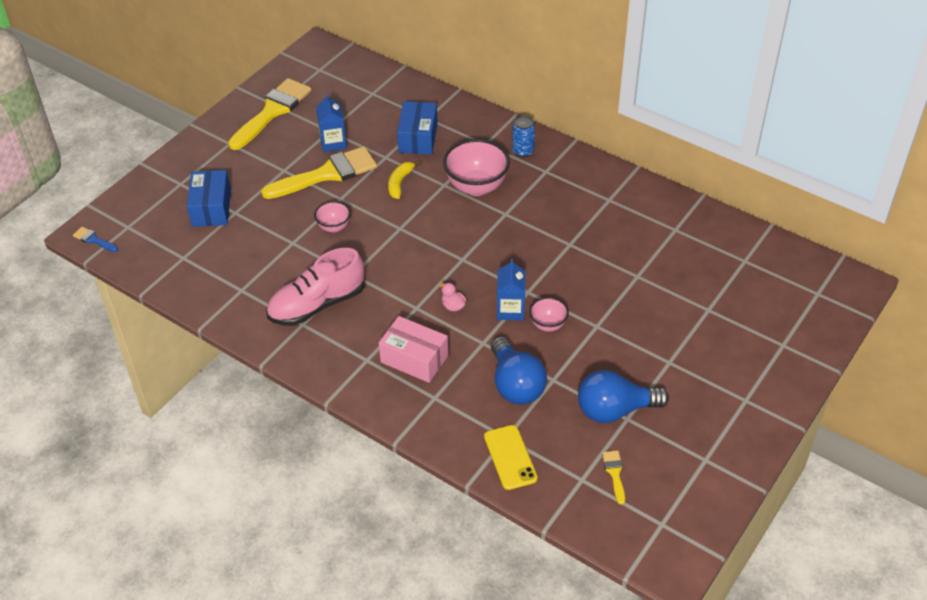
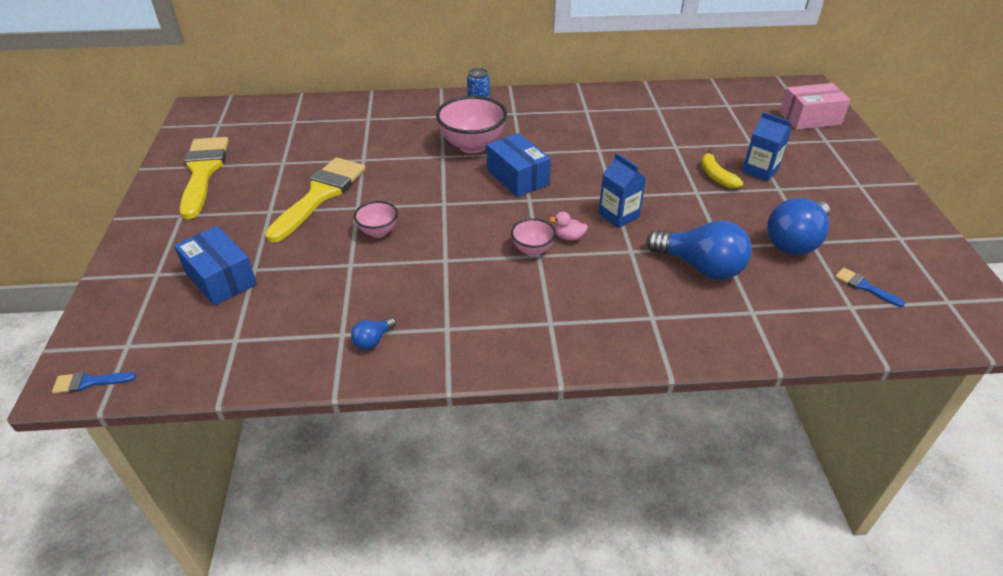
camera: 40 degrees left, 5 degrees down
pink shoe [266,248,364,326] -> none
blue carton [316,94,347,152] -> blue carton moved to [742,112,791,182]
pink box [379,316,448,383] -> pink box moved to [780,83,851,130]
yellow banana [388,161,421,199] -> yellow banana moved to [701,150,743,189]
blue box [397,101,438,155] -> blue box moved to [487,133,551,197]
yellow phone [484,425,538,490] -> none
pink bowl [529,297,569,332] -> pink bowl moved to [511,218,556,256]
yellow brush [602,450,625,504] -> blue brush [835,268,905,307]
none -> blue light bulb [351,317,396,350]

